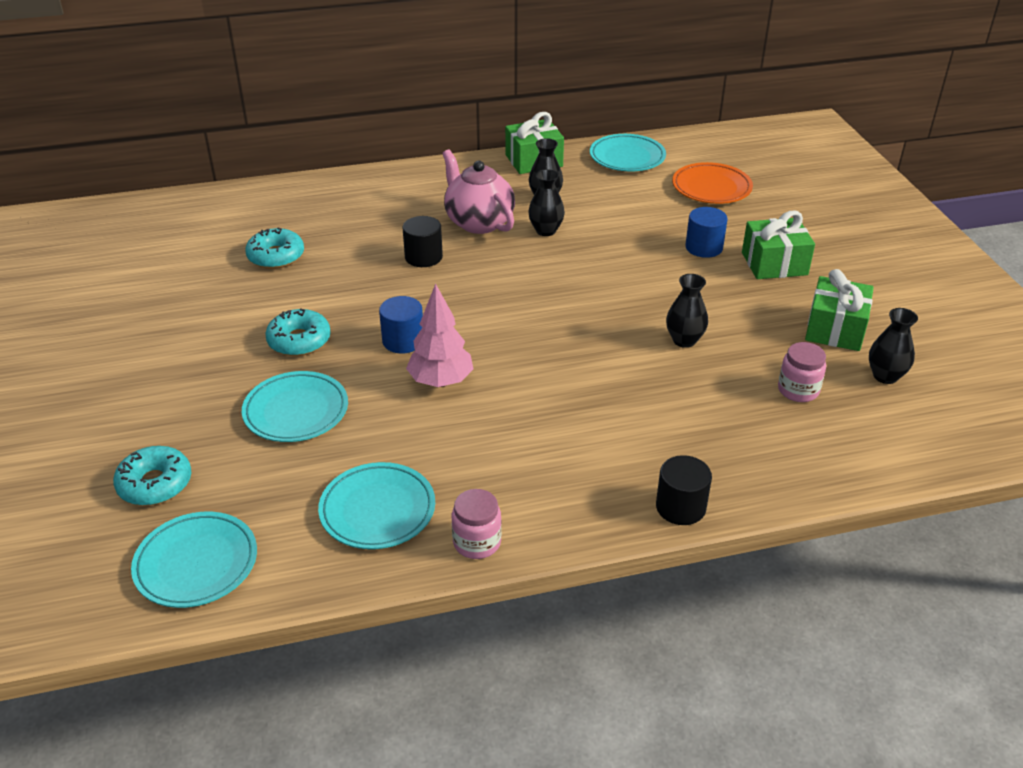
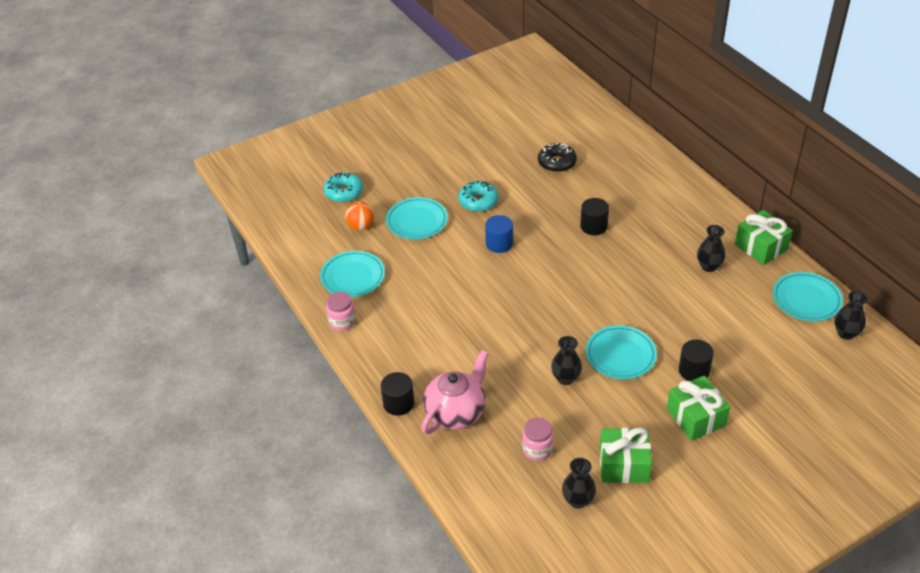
camera: 75 degrees right, 5 degrees up
turquoise plate [131,512,257,608] -> turquoise plate moved to [586,325,657,379]
turquoise donut [245,227,304,269] -> black donut [538,143,577,172]
pink tree [406,283,474,387] -> none
pink teapot [442,149,515,234] -> pink teapot moved to [421,350,489,434]
black vase [528,169,565,236] -> black vase moved to [834,291,868,340]
orange plate [672,162,753,204] -> none
blue cylinder [685,207,728,258] -> black cylinder [679,340,714,381]
none -> orange ball [345,202,374,230]

